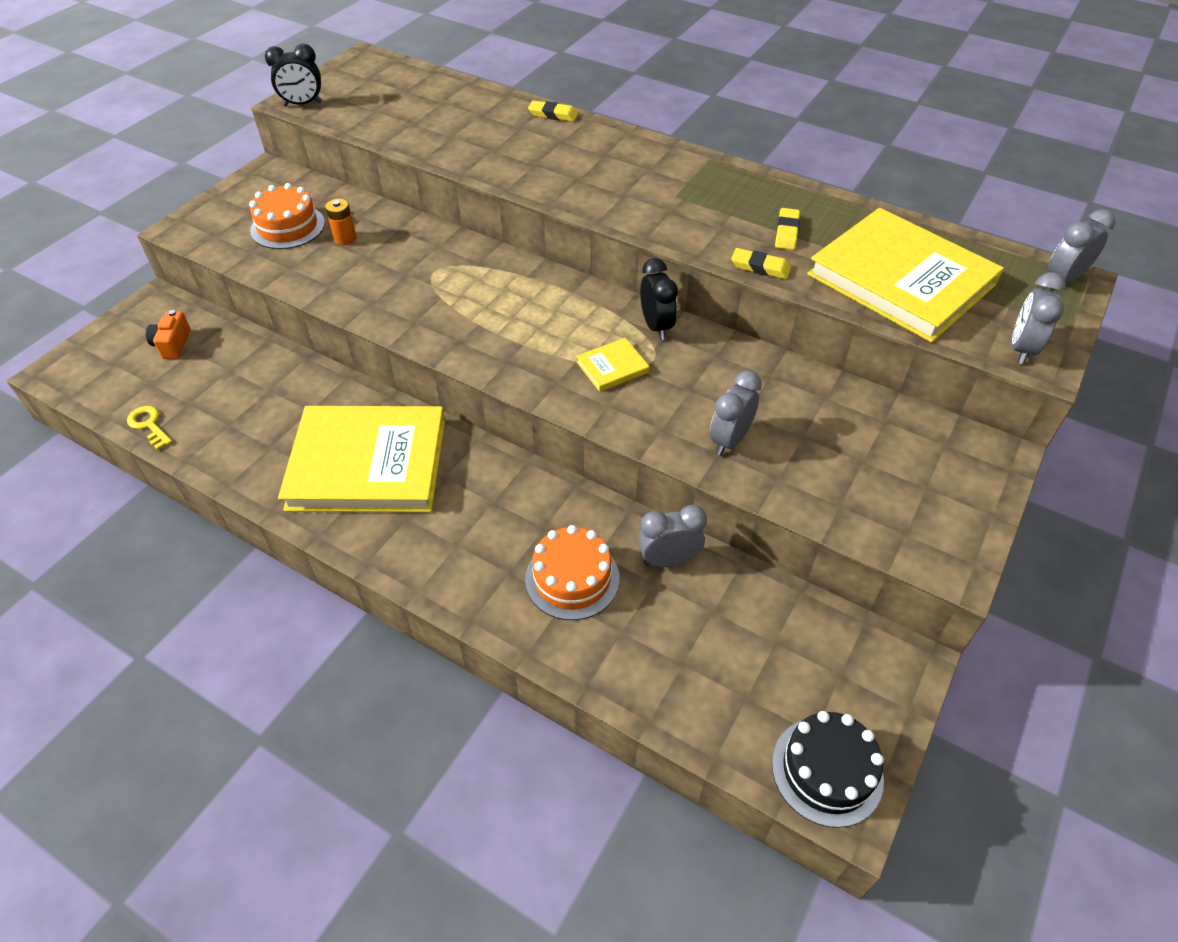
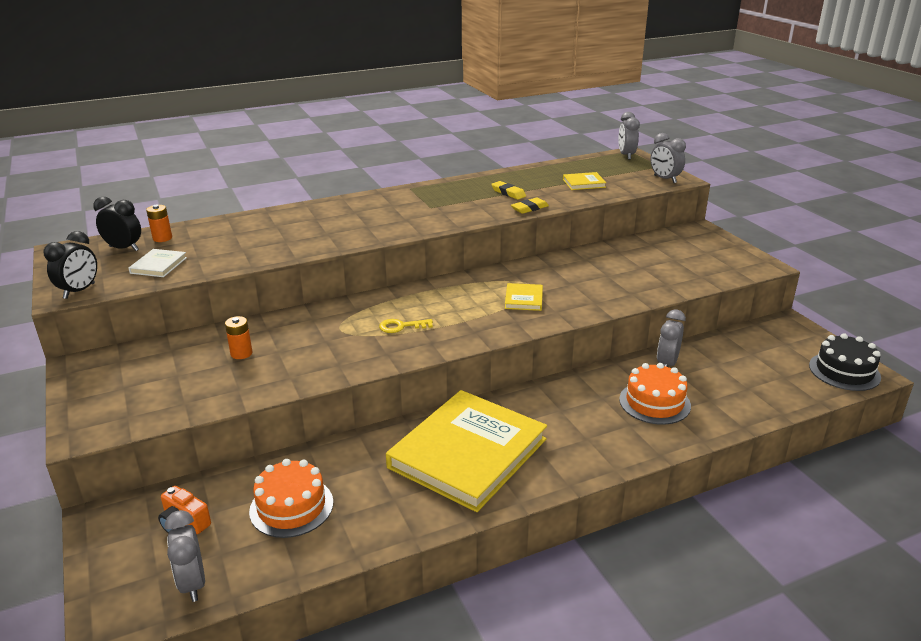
camera: 55 degrees left, 20 degrees down
yellow key [127,406,172,450] -> yellow key moved to [379,319,433,333]
orange cake [249,183,325,249] -> orange cake moved to [249,459,333,538]
yellow eraser [528,100,578,122] -> none
black clock [640,258,678,340] -> black clock moved to [93,197,141,251]
grey clock [710,370,762,456] -> grey clock moved to [165,510,205,602]
yellow book [807,208,1004,343] -> yellow book [563,172,606,190], size x0.40
none -> white book [129,249,187,277]
none -> orange battery [146,205,172,242]

